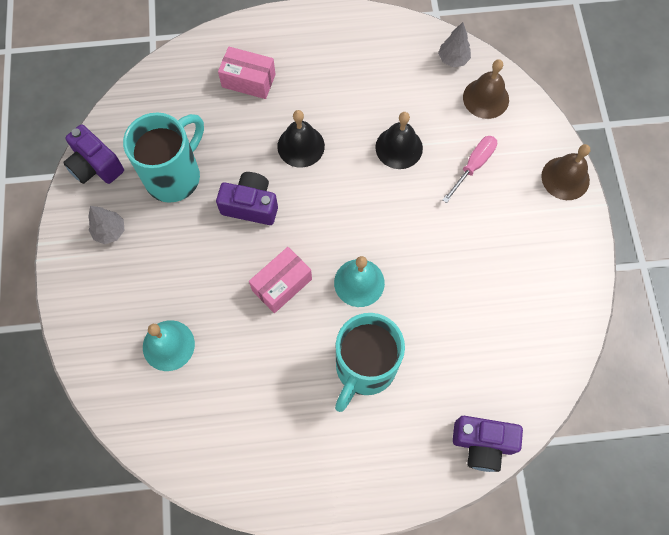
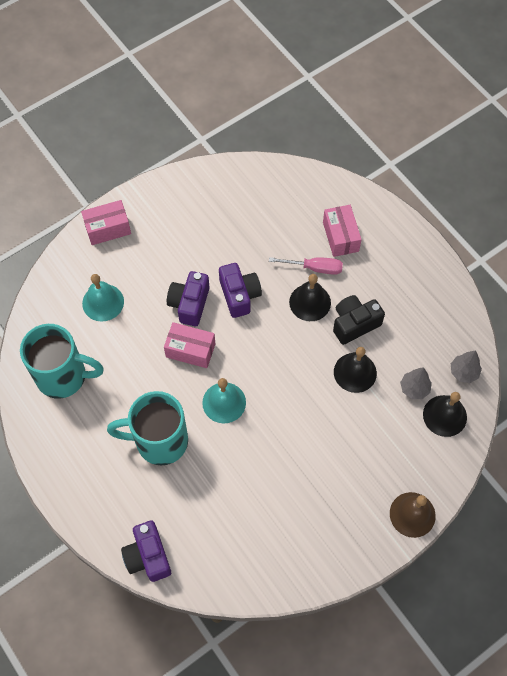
camera: 60 degrees right, 5 degrees down
purple camera [63,124,124,184] -> purple camera moved to [167,271,209,326]
grey tree [88,206,125,244] -> grey tree moved to [400,367,432,399]
turquoise mug [123,113,204,203] -> turquoise mug moved to [20,324,104,399]
pink screwdriver [443,136,497,203] -> pink screwdriver moved to [269,257,343,275]
brown bell [463,59,509,119] -> black bell [423,392,467,437]
none -> pink box [81,200,131,245]
none -> black camera [333,295,385,345]

